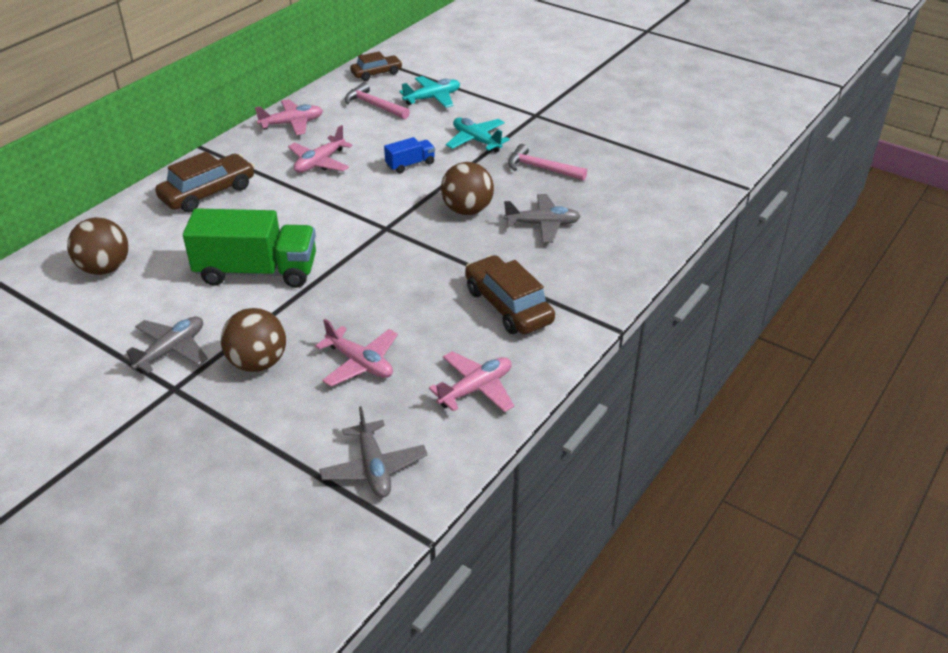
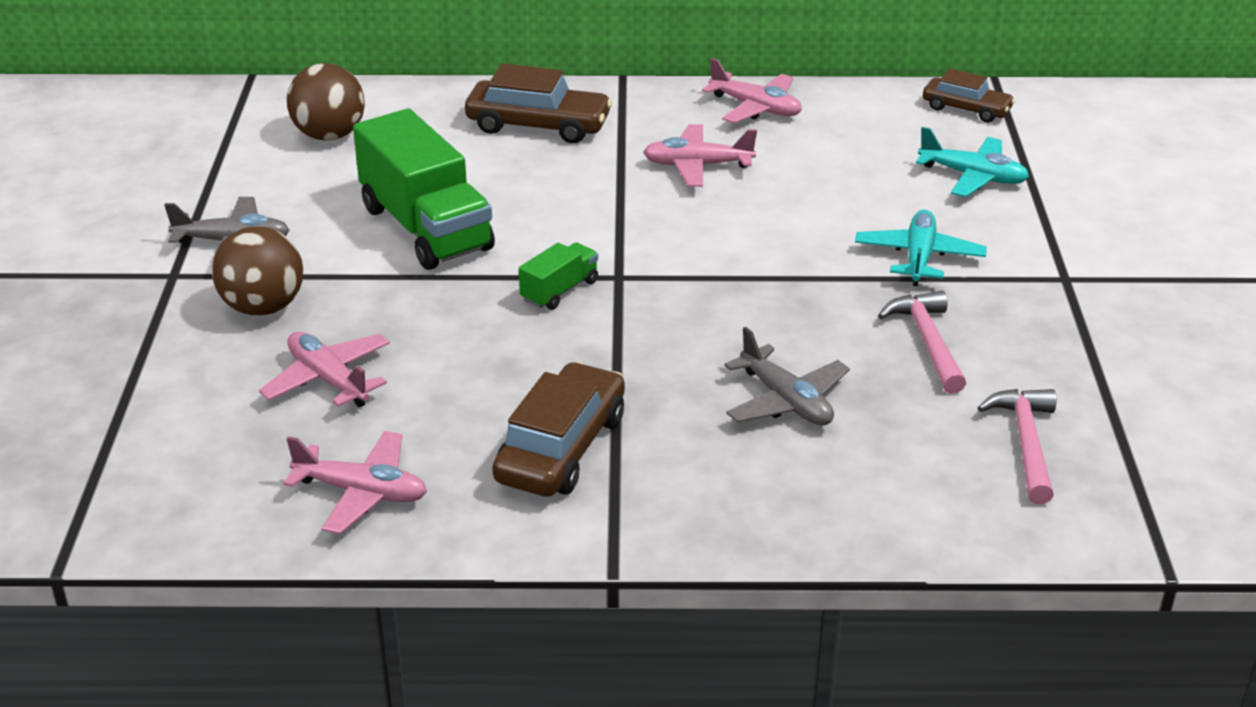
camera: 55 degrees right, 5 degrees down
pink plane [315,319,398,386] -> pink plane turned 135 degrees clockwise [259,332,390,407]
grey plane [319,406,428,498] -> none
pink hammer [345,82,410,119] -> pink hammer moved to [977,389,1056,504]
blue truck [384,137,435,173] -> none
brown ball [441,162,494,215] -> none
none -> green truck [519,242,598,310]

